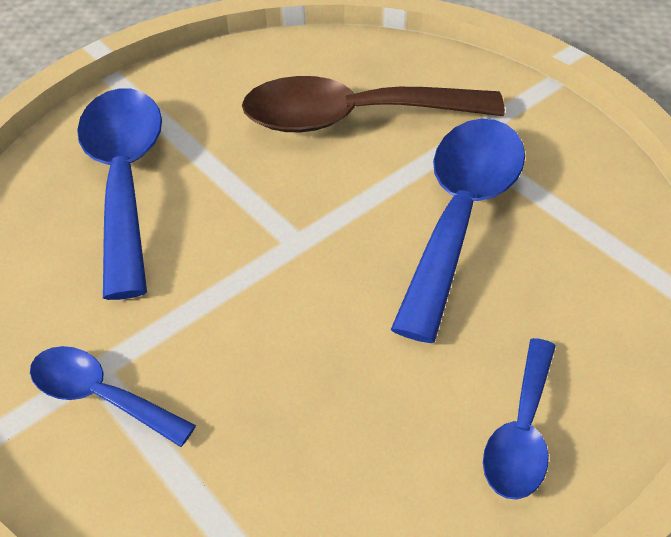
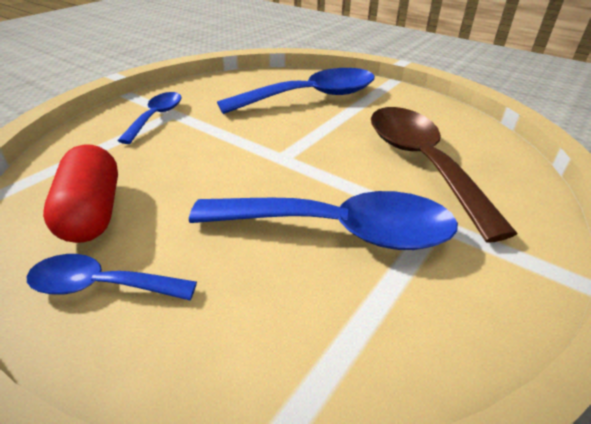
camera: 75 degrees right, 10 degrees down
none -> red capsule [43,145,118,243]

